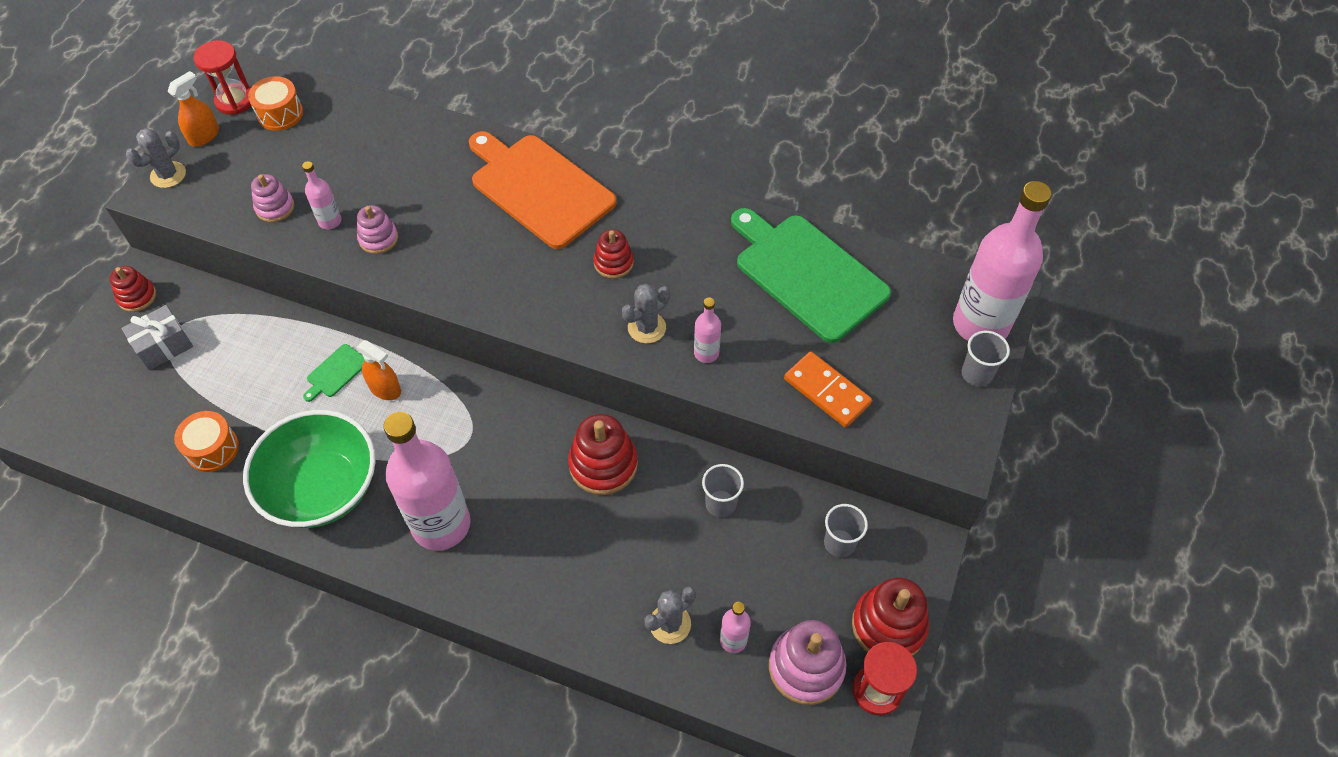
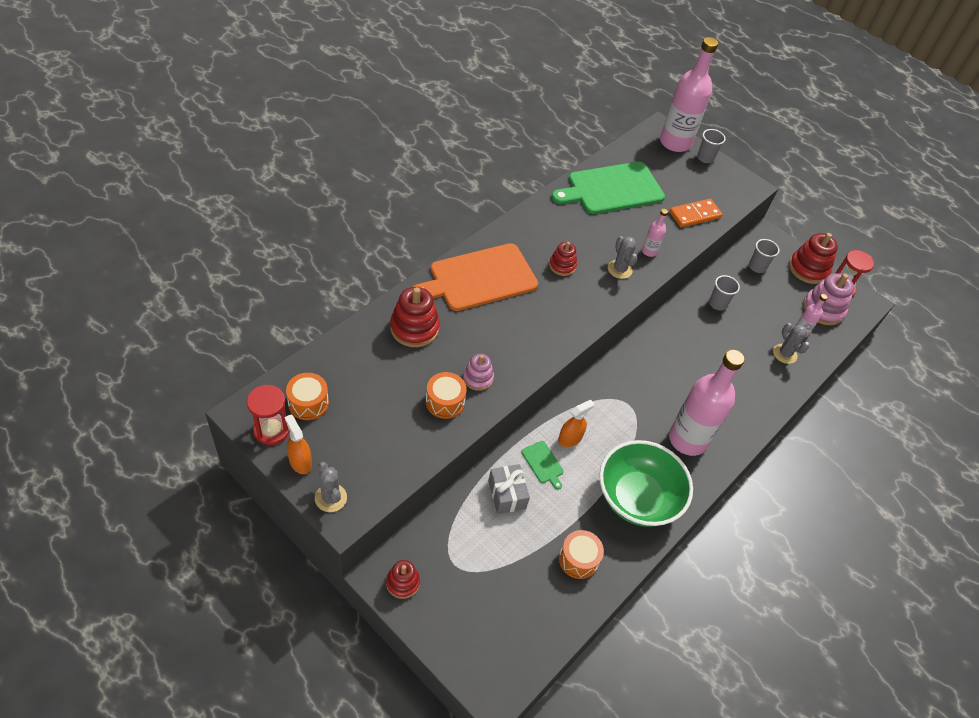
camera: 75 degrees left, 5 degrees down
grey gift [121,305,193,370] -> grey gift moved to [488,464,530,514]
pink stacking toy [251,174,295,222] -> none
pink bottle [302,161,341,229] -> orange drum [426,372,467,419]
red stacking toy [568,414,638,495] -> red stacking toy moved to [390,287,440,347]

